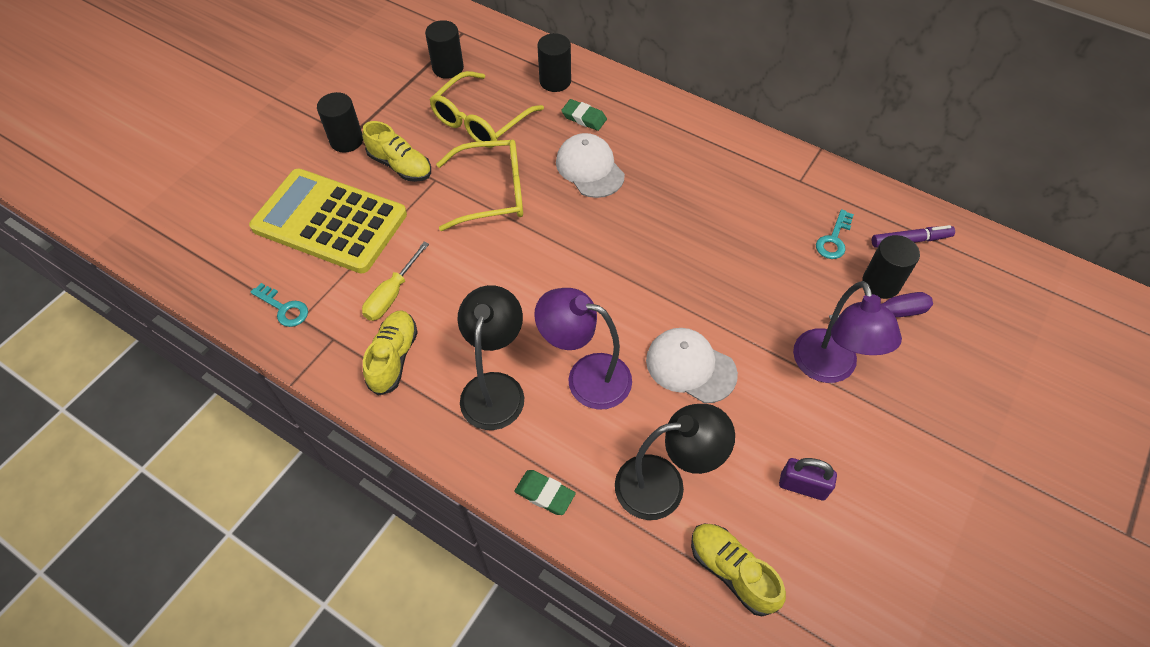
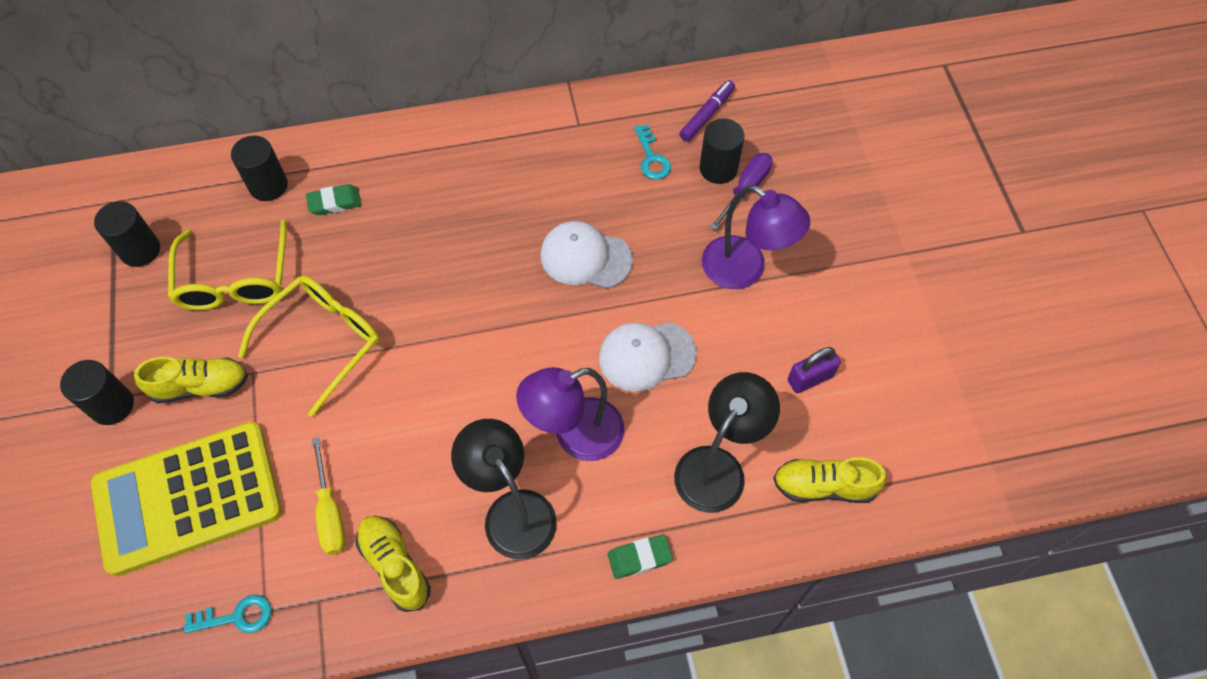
camera: 45 degrees left, 5 degrees up
white cap [556,133,625,198] -> white cap moved to [540,221,633,288]

